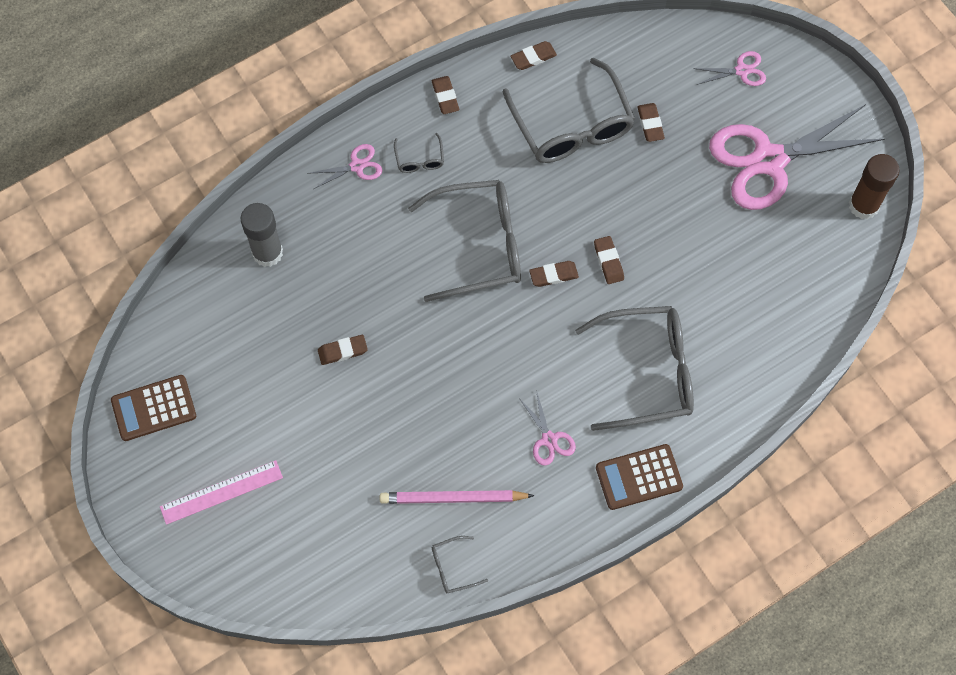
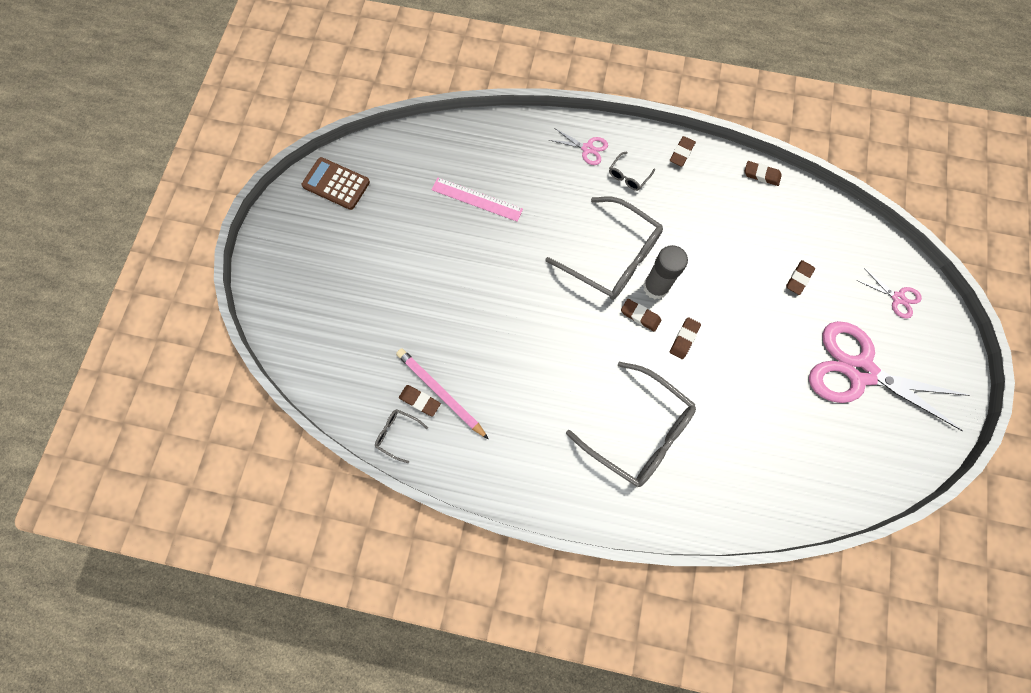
camera: 45 degrees right, 5 degrees up
pink ruler [160,460,283,525] -> pink ruler moved to [431,177,523,222]
grey glue stick [241,203,283,267] -> grey glue stick moved to [643,245,688,299]
brown eraser [318,335,368,365] -> brown eraser moved to [399,385,441,417]
grey glasses [503,58,635,163] -> none
pink scissors [519,390,576,466] -> none
brown calculator [596,444,683,510] -> none
brown glue stick [849,154,900,219] -> none

